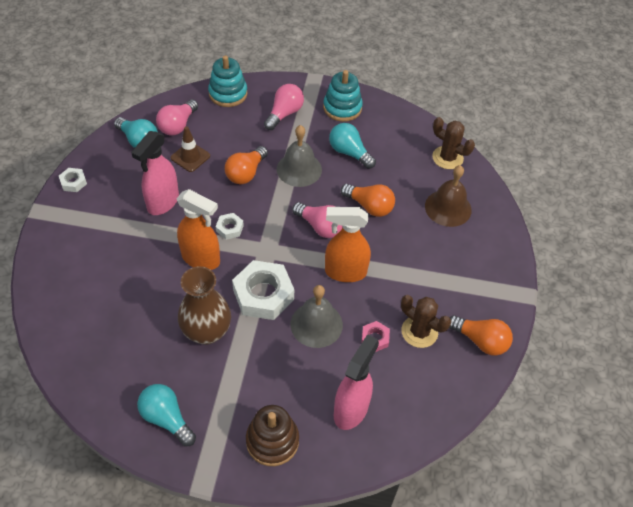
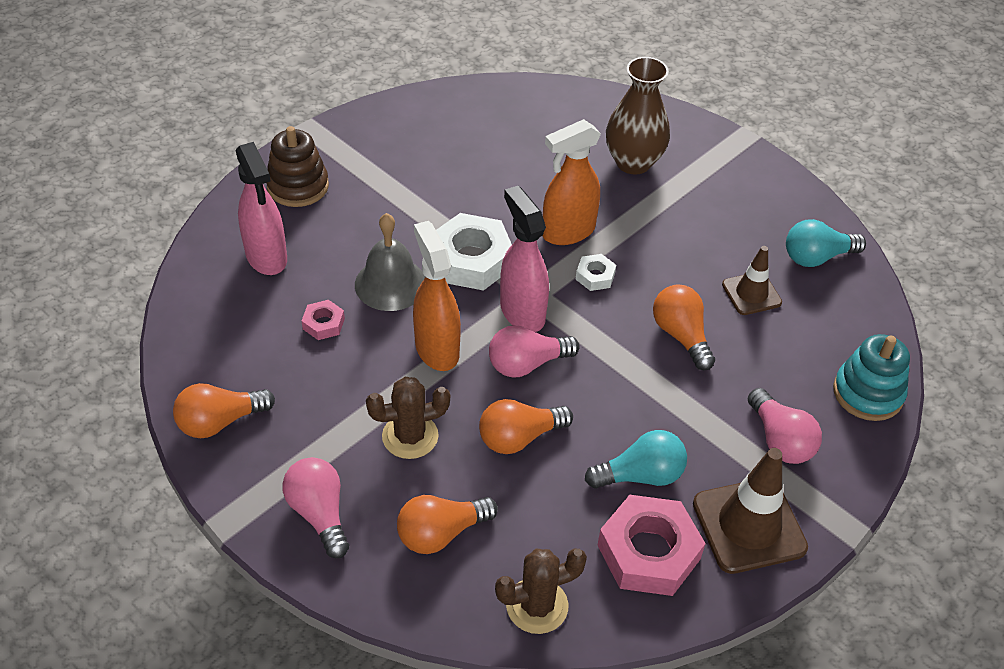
camera: 125 degrees right, 5 degrees down
white nut [59,168,87,192] -> none
pink spray bottle [131,131,179,215] -> pink spray bottle moved to [500,186,549,332]
turquoise light bulb [137,384,196,447] -> none
pink light bulb [156,99,198,136] -> pink light bulb moved to [282,457,349,558]
brown vase [178,266,231,345] -> brown vase moved to [606,57,670,174]
grey bell [277,125,322,187] -> none
turquoise stacking toy [323,70,363,122] -> brown traffic cone [693,448,808,574]
orange spray bottle [325,207,371,282] -> orange spray bottle turned 60 degrees counterclockwise [413,221,461,371]
brown cactus [401,295,451,348] -> brown cactus moved to [366,377,450,459]
brown bell [425,165,471,227] -> orange light bulb [397,495,498,554]
none -> pink nut [597,495,706,596]

